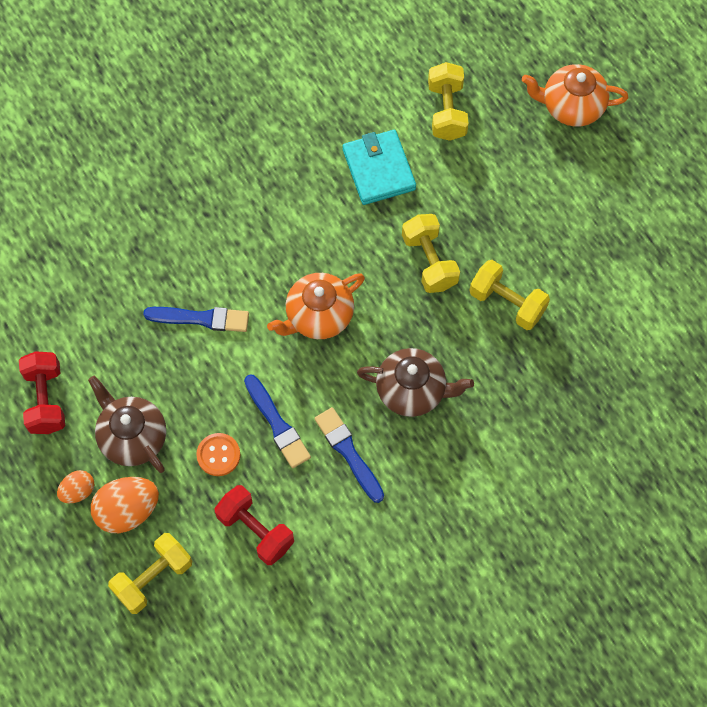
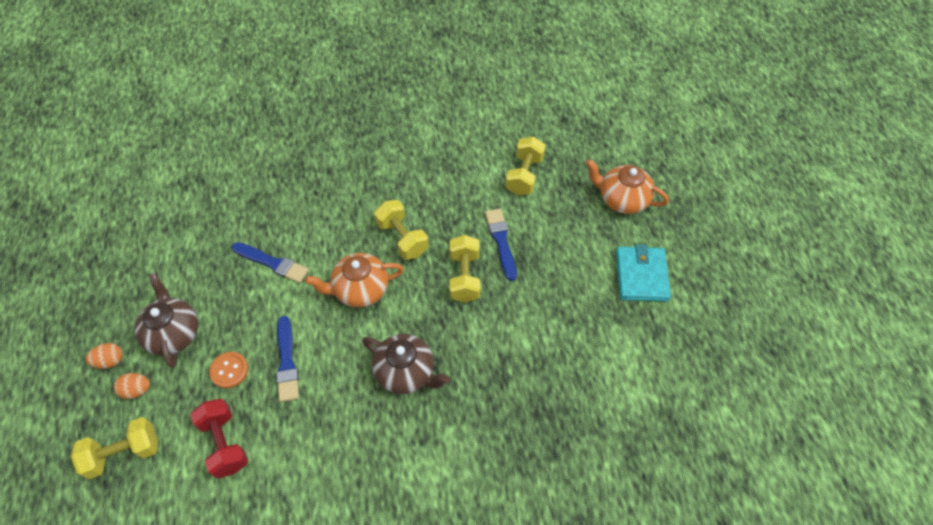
camera: 20 degrees right, 10 degrees down
red dumbbell [19,351,65,434] -> none
orange egg [91,477,159,533] -> orange egg [114,373,150,399], size x0.57
blue brush [314,407,384,503] -> blue brush moved to [485,209,517,281]
turquoise wallet [343,130,416,205] -> turquoise wallet moved to [616,244,671,302]
yellow dumbbell [469,260,550,330] -> yellow dumbbell moved to [374,200,429,260]

